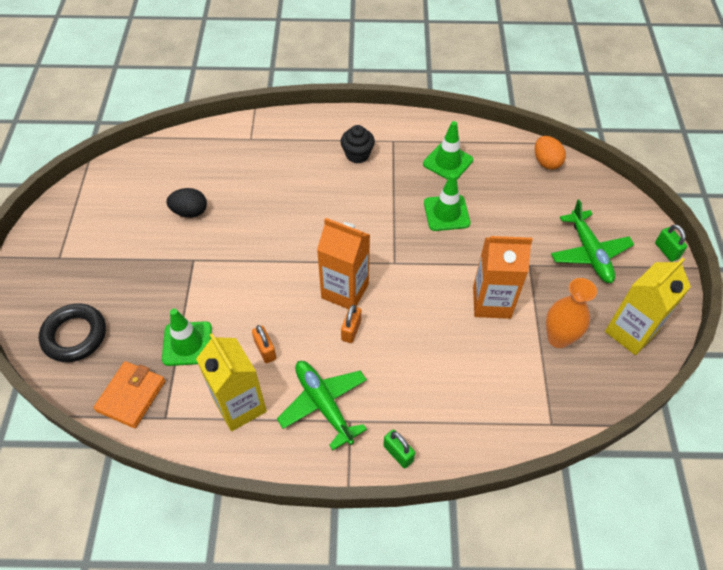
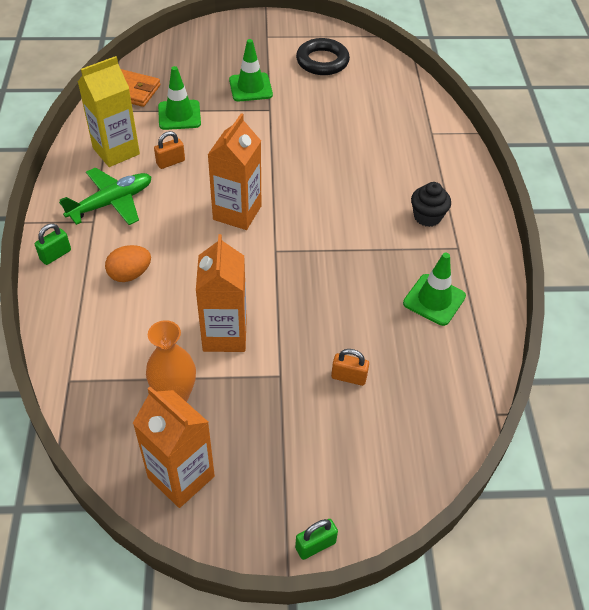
camera: 85 degrees right, 5 degrees down
black ring [38,304,106,362] -> black ring moved to [296,38,350,75]
black egg [167,188,207,218] -> none
orange padlock [341,305,361,343] -> orange padlock moved to [331,349,369,386]
green traffic cone [424,173,470,231] -> green traffic cone moved to [229,39,273,101]
orange egg [535,136,566,169] -> orange egg moved to [105,245,151,282]
green plane [551,200,634,283] -> none
yellow carton [605,258,691,355] -> orange carton [133,386,215,508]

